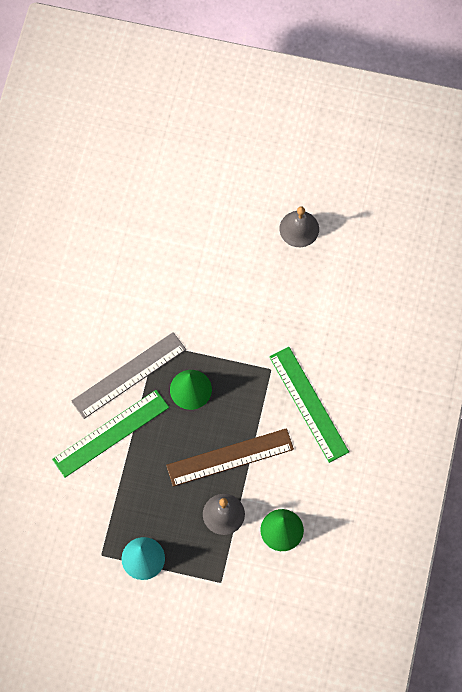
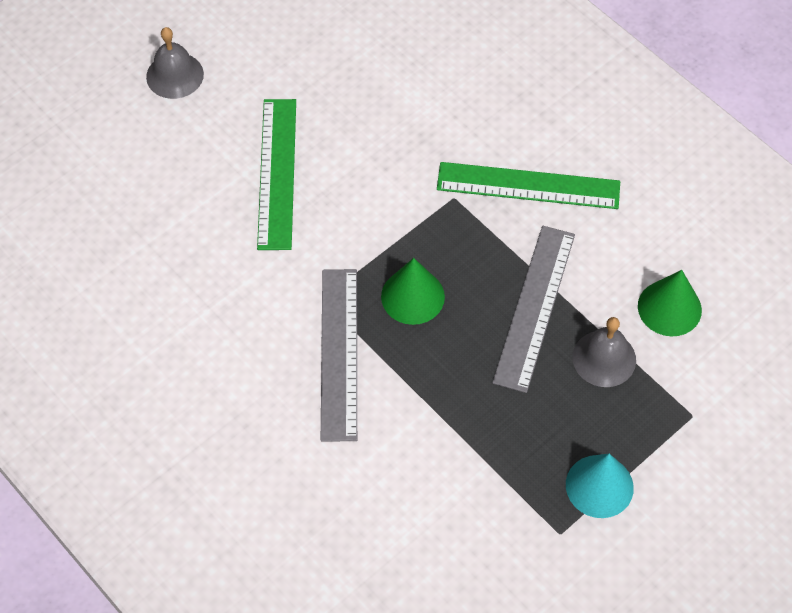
camera: 55 degrees left, 10 degrees down
green ruler [52,390,169,477] -> green ruler moved to [257,99,296,250]
brown ruler [166,428,294,487] -> grey ruler [492,226,575,393]
grey bell [279,206,319,247] -> grey bell moved to [146,27,204,99]

